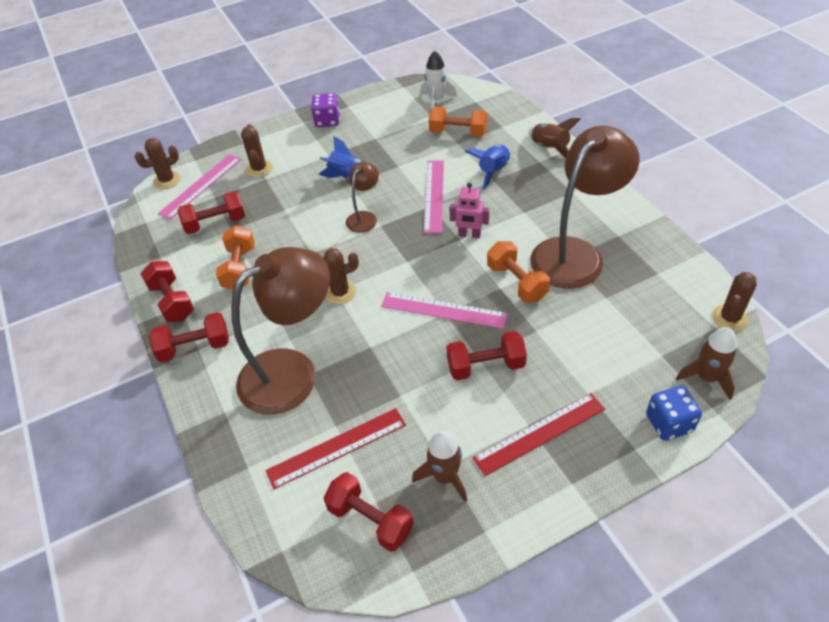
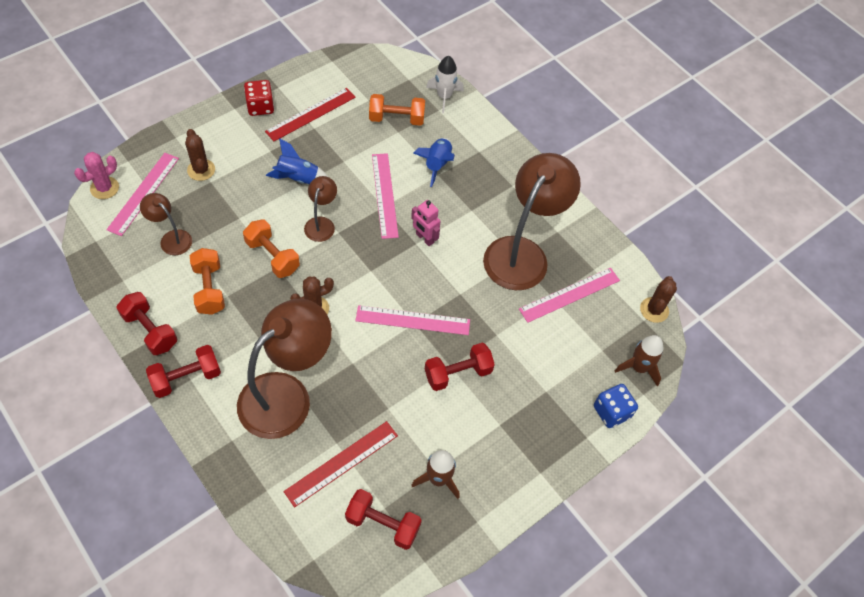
camera: 20 degrees left, 10 degrees up
brown cactus [135,138,181,189] -> pink cactus [74,152,119,199]
red dumbbell [178,191,245,234] -> brown lamp [140,193,192,255]
purple dice [311,93,340,127] -> red dice [244,80,274,116]
white rocket [421,51,457,108] -> white rocket moved to [426,56,464,113]
pink robot [449,183,489,239] -> pink robot turned 45 degrees clockwise [411,200,441,246]
red ruler [473,393,605,476] -> red ruler moved to [265,88,356,141]
orange dumbbell [487,241,550,302] -> orange dumbbell moved to [243,219,300,278]
brown rocket [528,118,581,158] -> none
none -> pink ruler [519,268,620,323]

